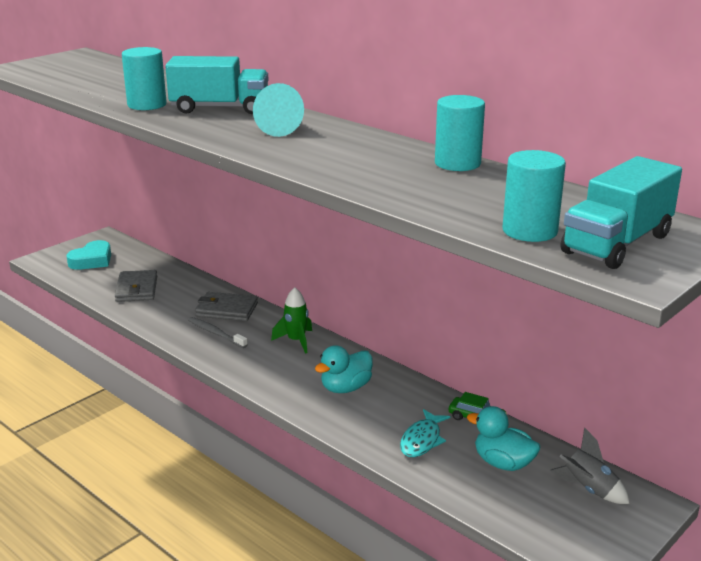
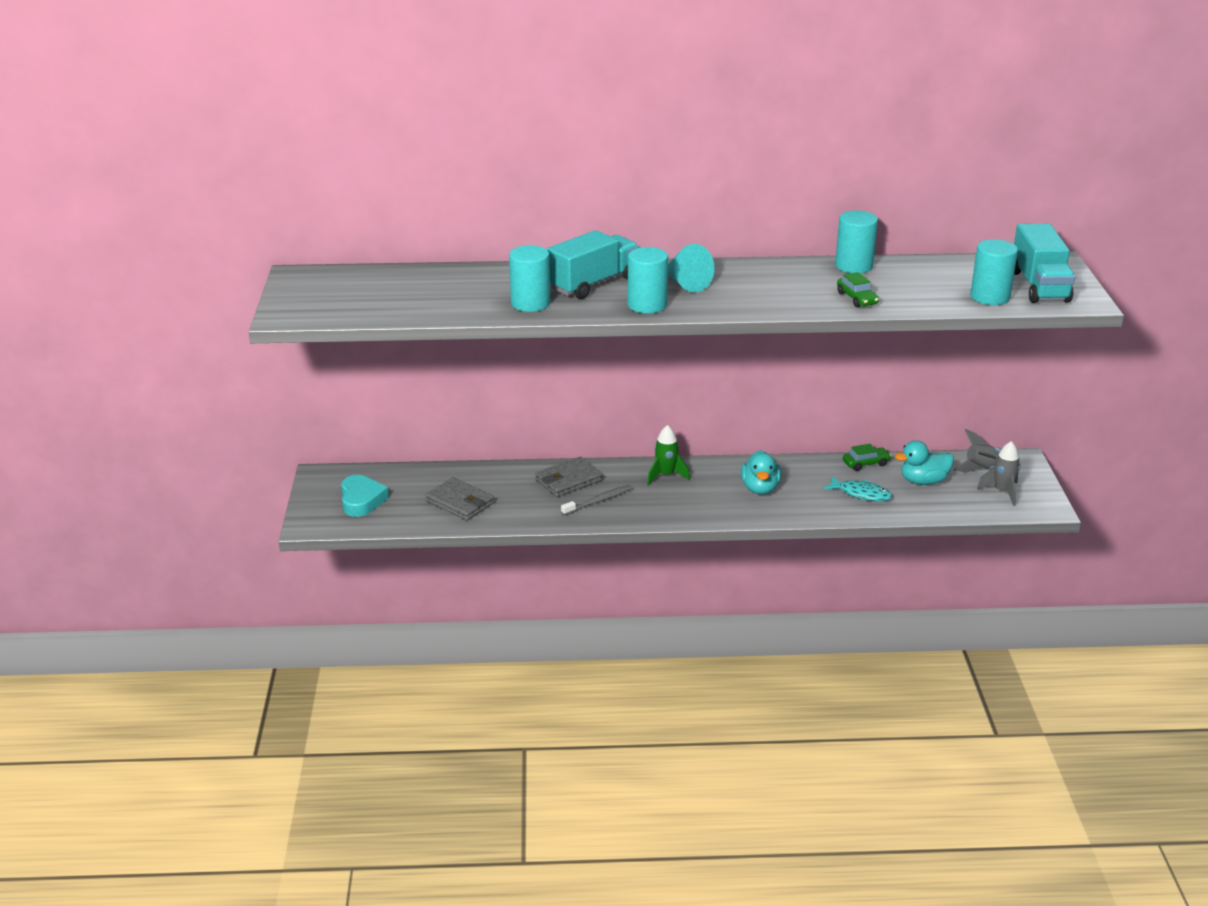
camera: 45 degrees left, 5 degrees up
grey toothbrush [188,317,248,348] -> grey toothbrush turned 150 degrees clockwise [561,485,632,515]
turquoise fish [400,409,450,457] -> turquoise fish turned 45 degrees counterclockwise [824,476,892,501]
none -> turquoise cylinder [627,247,668,314]
none -> green car [837,272,879,307]
none -> grey rocket [977,441,1021,506]

